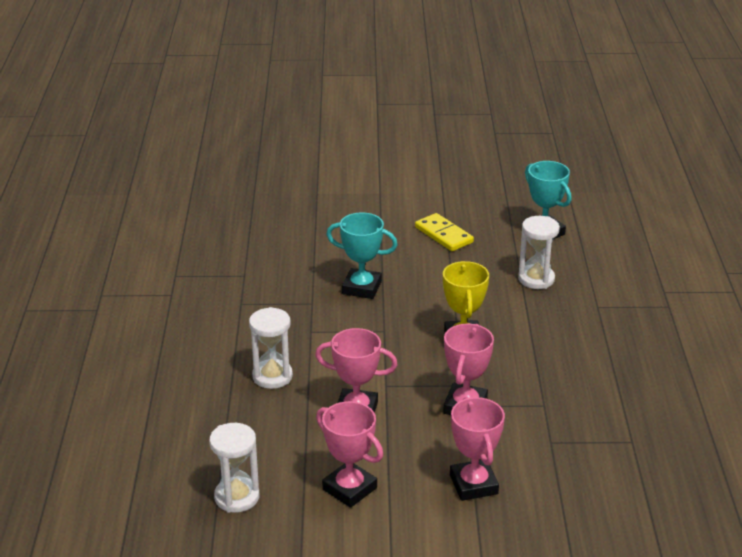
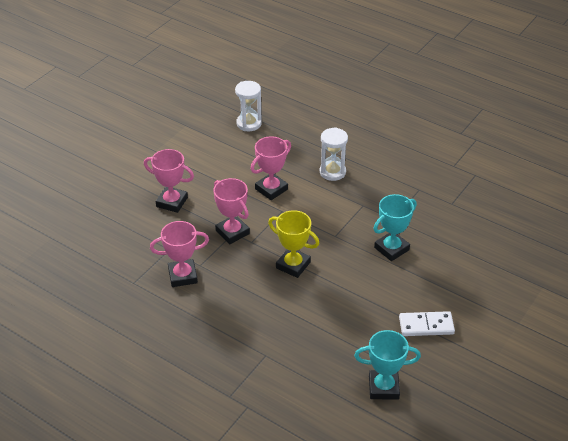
camera: 125 degrees right, 10 degrees up
pink trophy [316,401,383,508] -> pink trophy moved to [150,221,209,287]
yellow domino [415,213,474,251] -> white domino [399,311,455,336]
white hourglass [518,216,560,289] -> none

